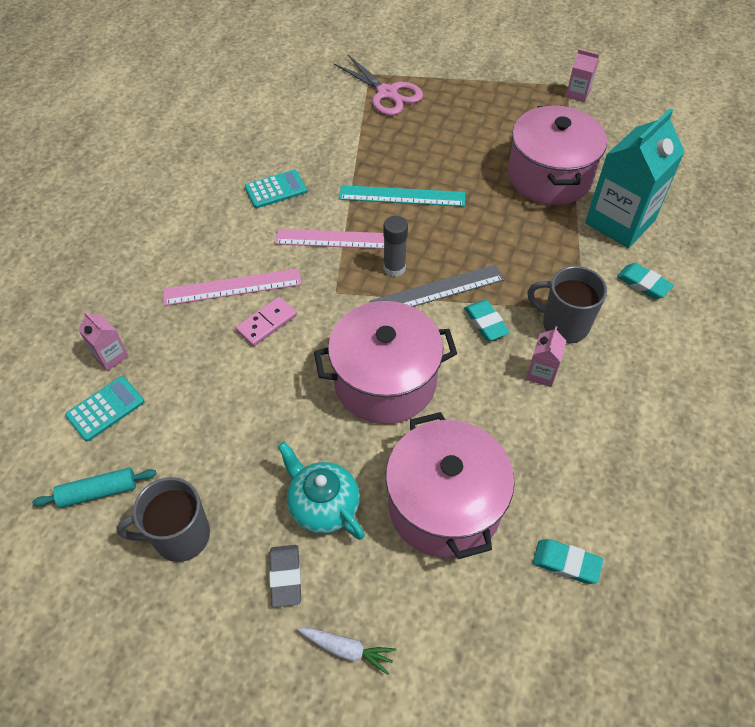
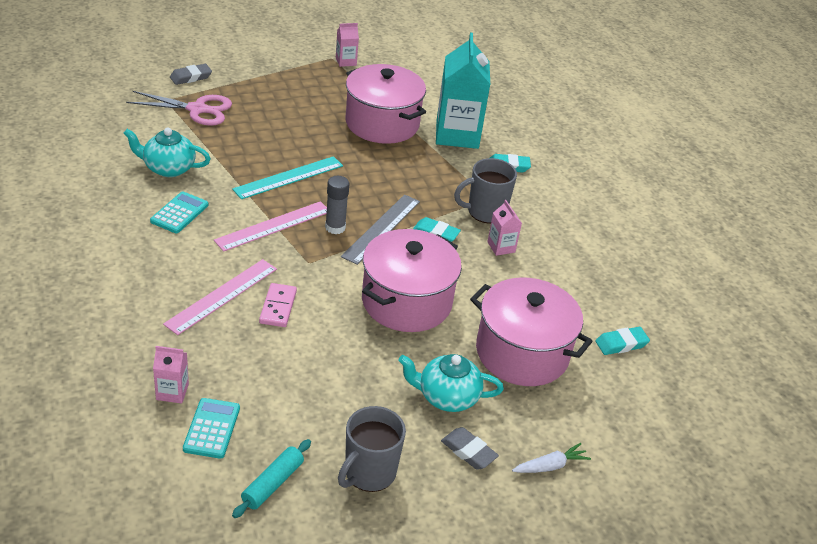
camera: 45 degrees left, 15 degrees down
none -> turquoise teapot [123,128,211,177]
none -> grey eraser [170,64,212,85]

